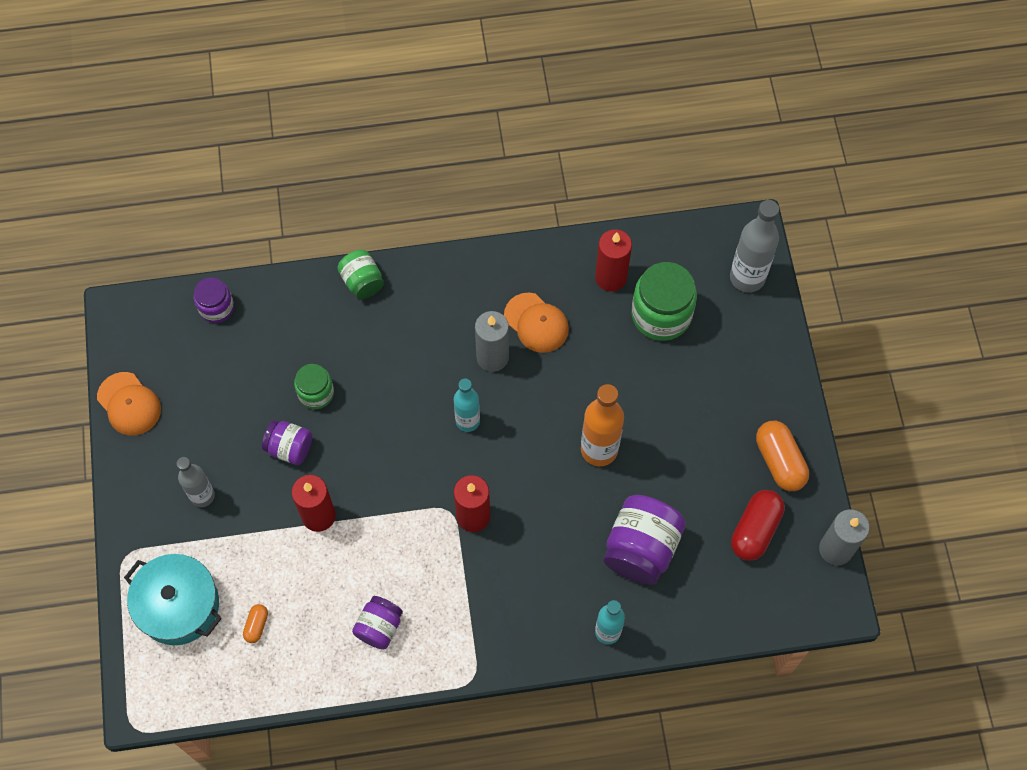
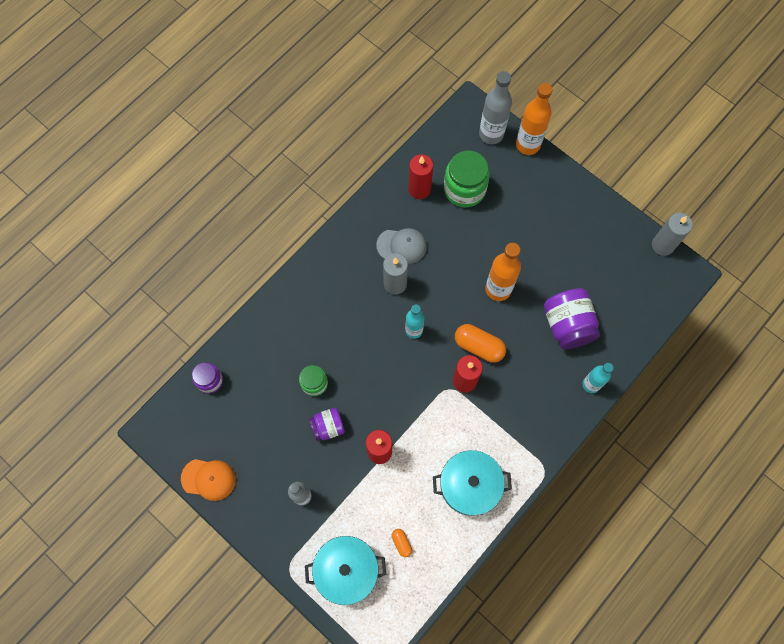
camera: 40 degrees left, 5 degrees up
green jar [337,250,384,299] -> none
purple jar [352,596,403,650] -> turquoise pot [433,450,512,516]
orange cap [504,293,569,353] -> grey cap [376,228,427,264]
red capsule [731,490,785,561] -> none
orange capsule [756,421,809,491] -> orange capsule moved to [455,324,506,363]
none -> orange bottle [516,83,552,155]

